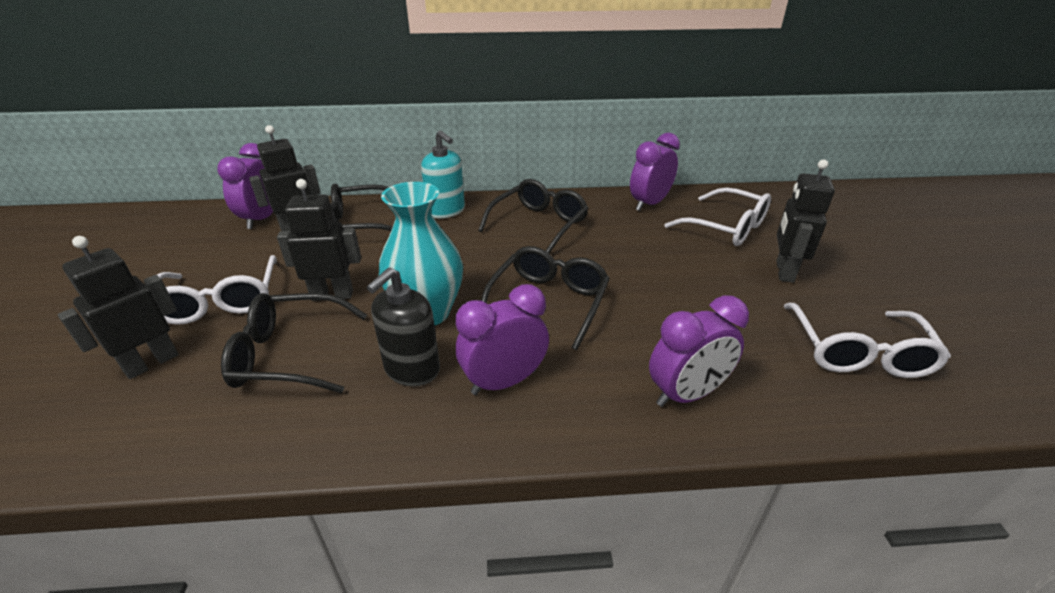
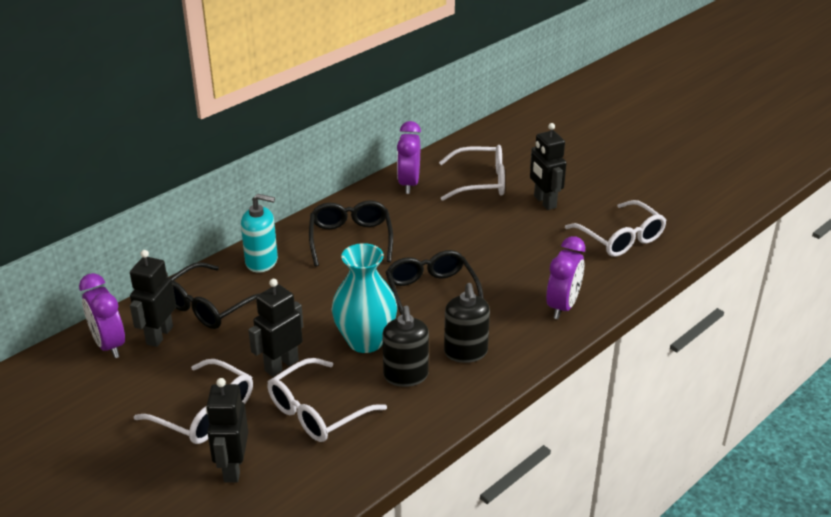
camera: 40 degrees left, 0 degrees up
black glasses [221,293,367,393] -> white glasses [267,358,387,442]
purple clock [455,284,549,395] -> black soap dispenser [444,283,490,363]

